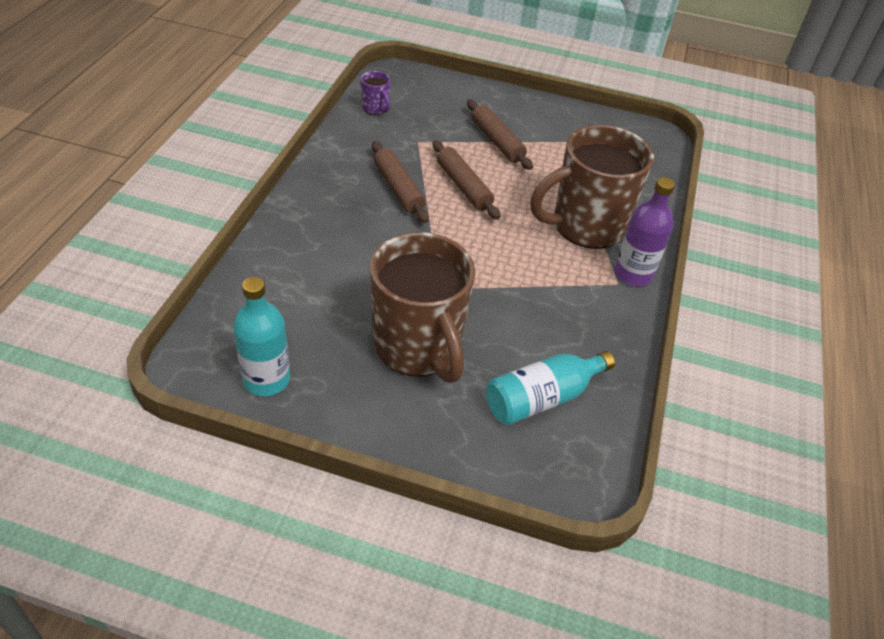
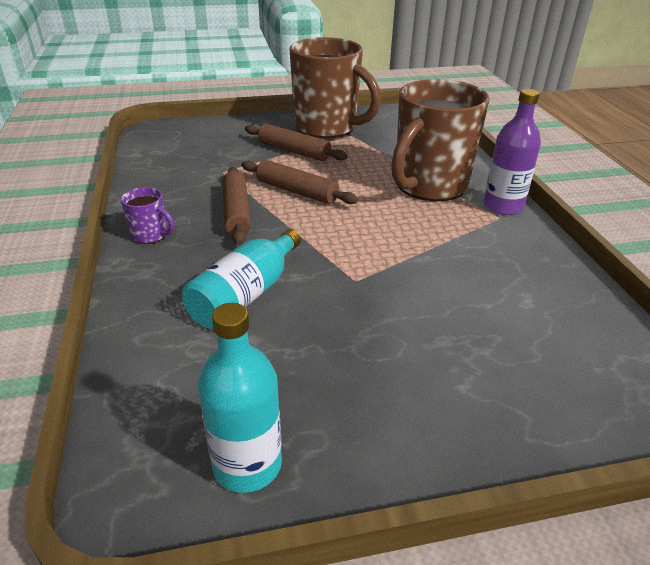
camera: 25 degrees left, 10 degrees down
purple mug [361,71,390,115] -> purple mug moved to [121,187,174,244]
brown mug [370,232,476,383] -> brown mug moved to [289,37,381,139]
brown rolling pin [372,141,429,223] -> brown rolling pin turned 45 degrees clockwise [222,167,251,245]
turquoise bottle [486,351,615,425] -> turquoise bottle moved to [182,229,301,329]

